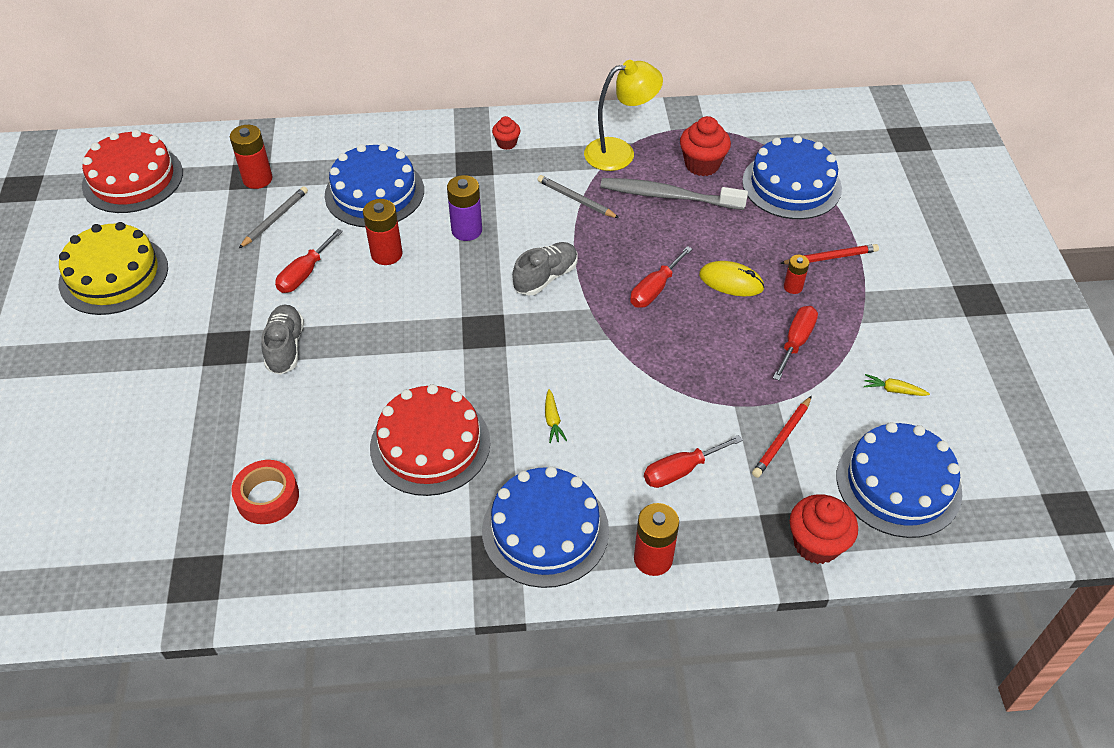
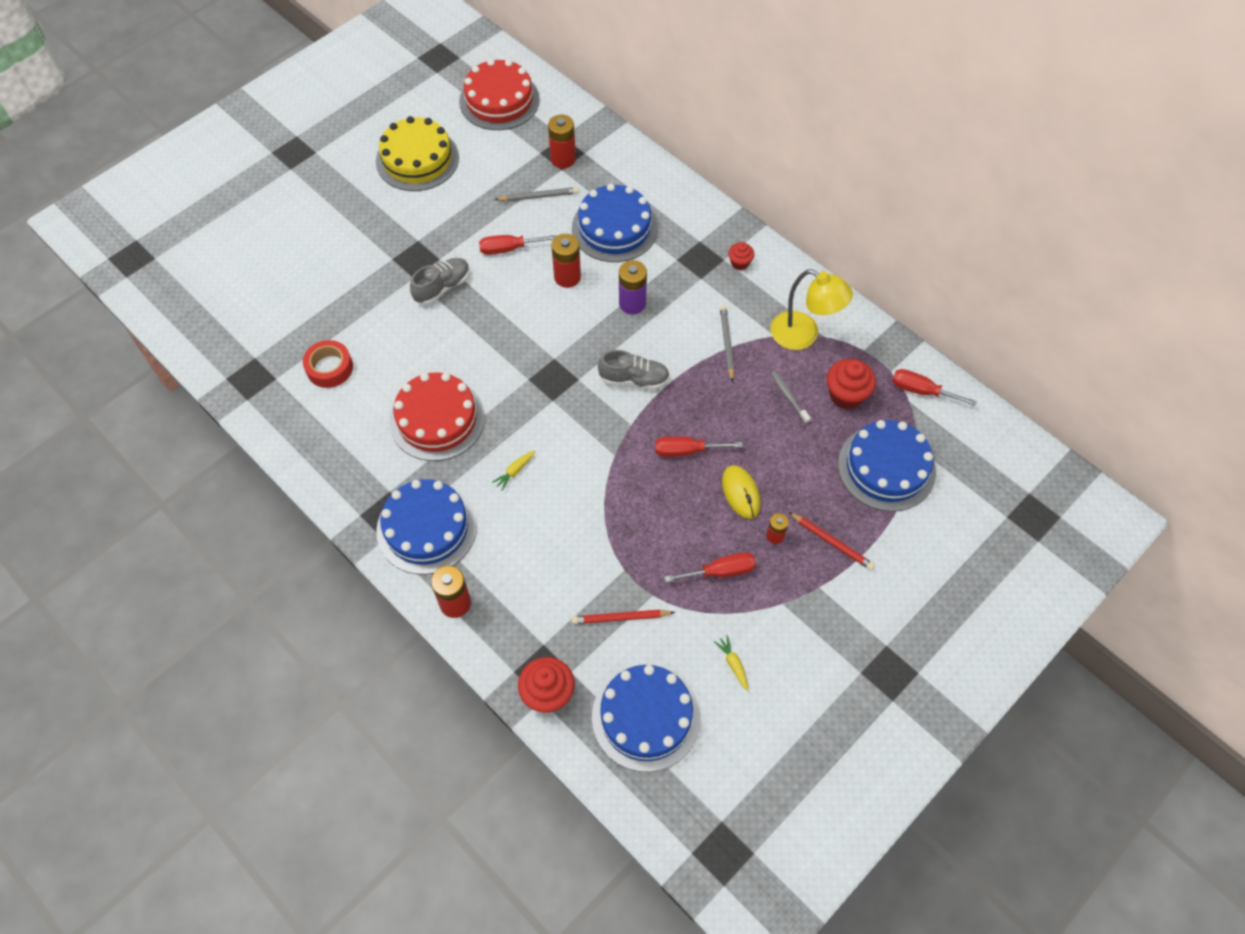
camera: 50 degrees right, 10 degrees up
grey toothbrush [600,178,748,210] -> grey toothbrush [771,371,811,424], size x0.48
red screwdriver [644,435,743,488] -> red screwdriver moved to [892,369,977,406]

